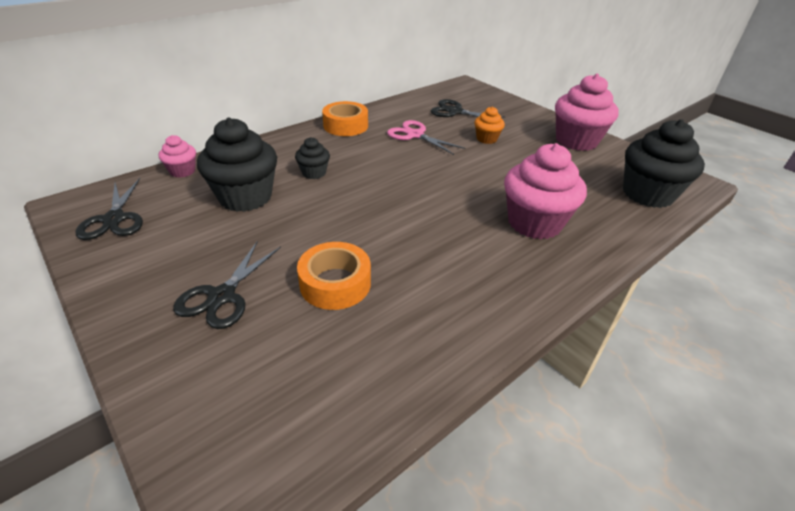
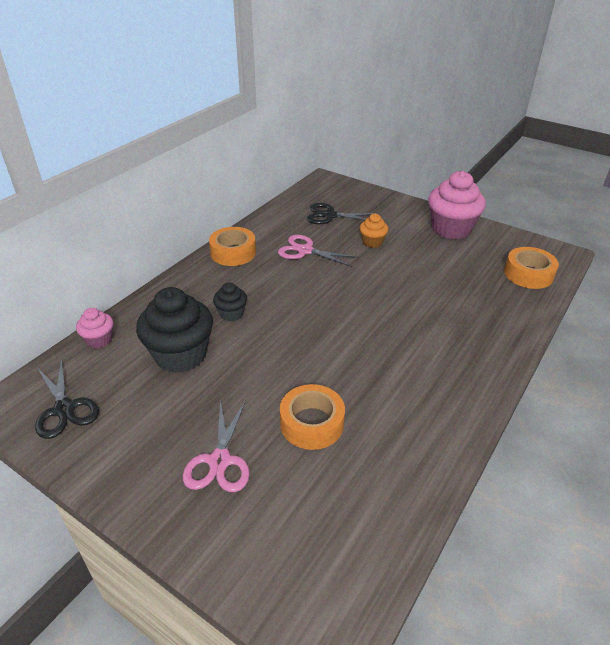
camera: 15 degrees left, 0 degrees up
black scissors [173,241,281,329] -> pink scissors [183,399,250,492]
pink cupcake [504,143,587,239] -> none
black cupcake [623,119,705,208] -> orange tape [504,247,559,289]

